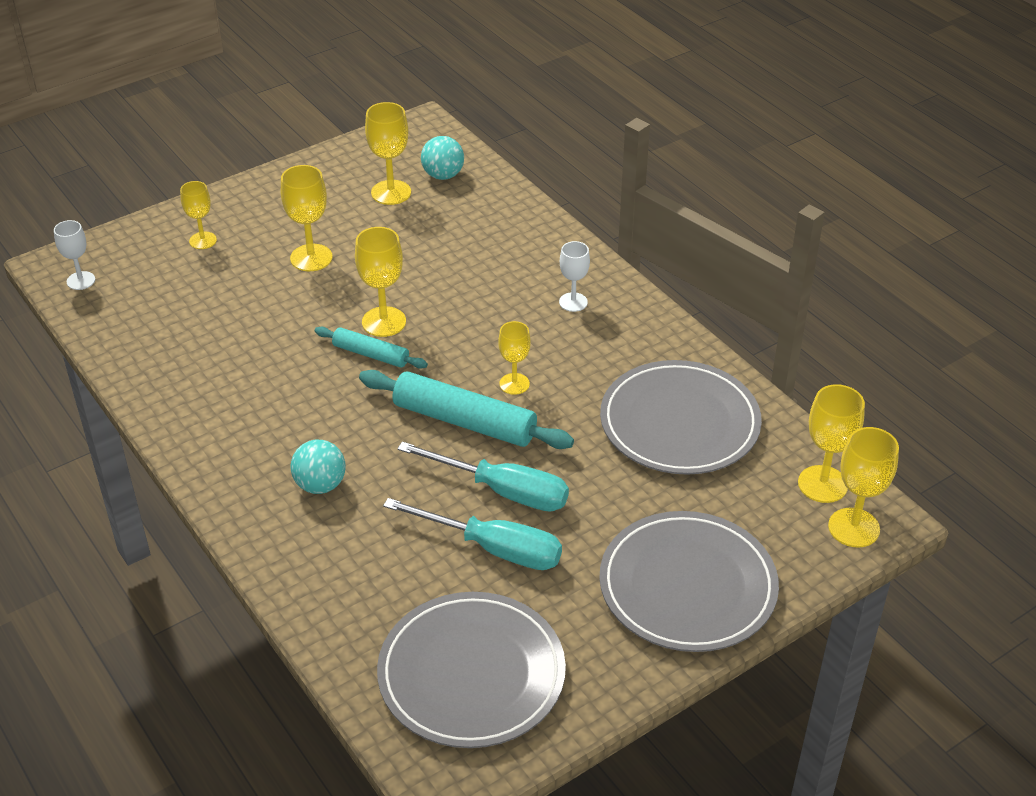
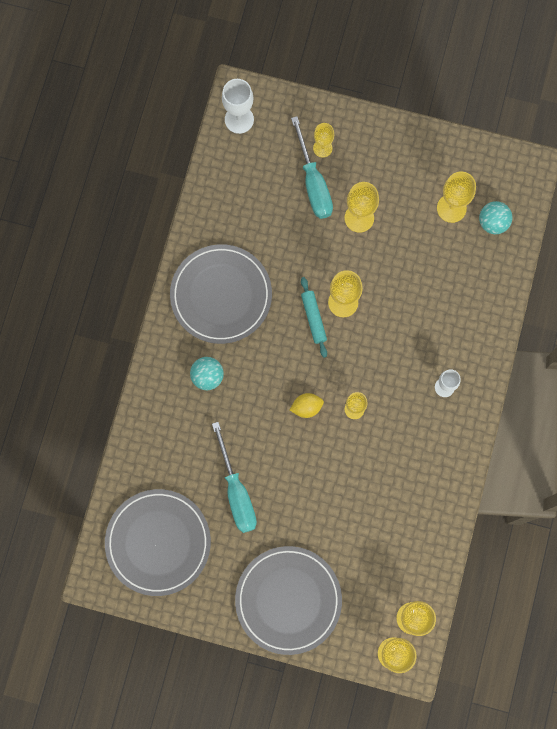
camera: 50 degrees right, 35 degrees up
white goblet [54,220,95,290] -> white goblet [222,79,254,134], size x1.53
turquoise rolling pin [359,370,574,449] -> yellow lemon [290,393,324,418]
turquoise screwdriver [397,441,569,512] -> turquoise screwdriver moved to [291,116,333,219]
grey plate [600,360,762,475] -> grey plate moved to [170,244,272,344]

